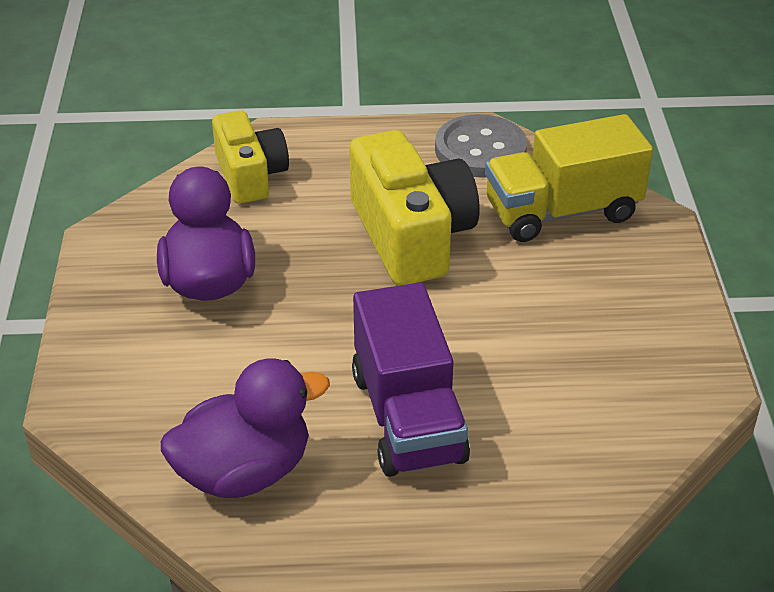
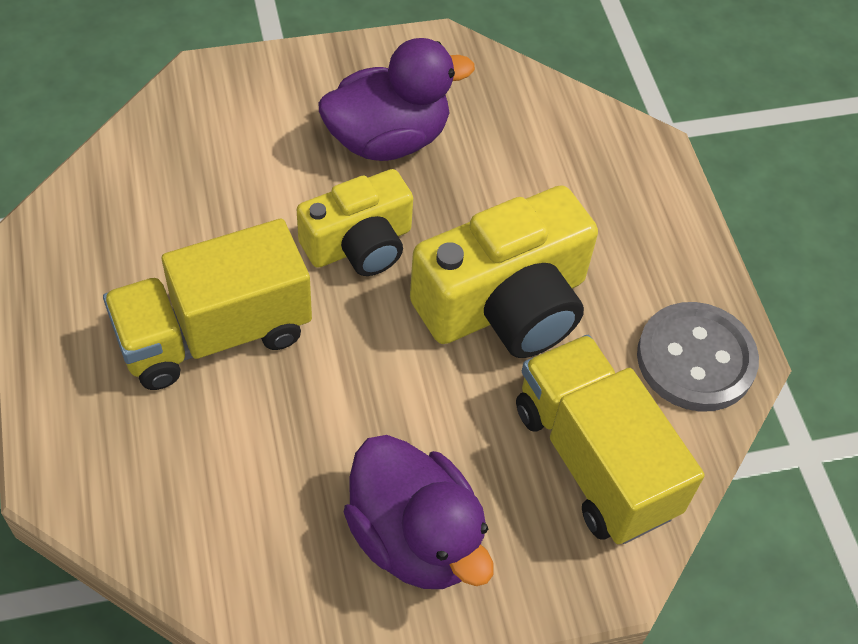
camera: 75 degrees right, 15 degrees up
purple duck [161,358,330,498] -> purple duck moved to [344,435,494,589]
yellow camera [212,110,289,204] -> yellow camera moved to [297,169,413,276]
purple truck [352,282,470,477] -> yellow truck [103,219,312,390]

